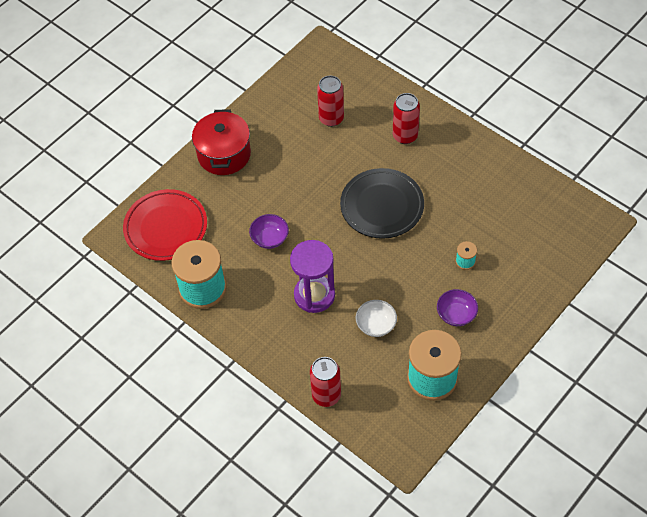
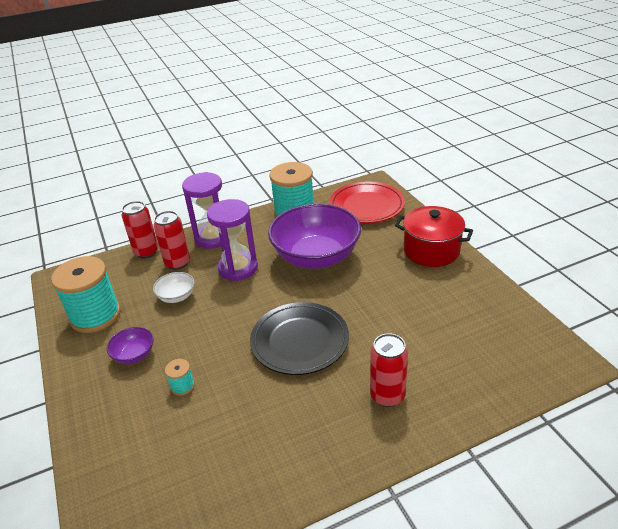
camera: 115 degrees right, 20 degrees down
purple bowl [249,214,289,249] -> purple bowl [268,204,361,269], size x2.34
red can [317,75,344,127] -> red can moved to [154,211,190,270]
none -> purple hourglass [182,172,230,249]

